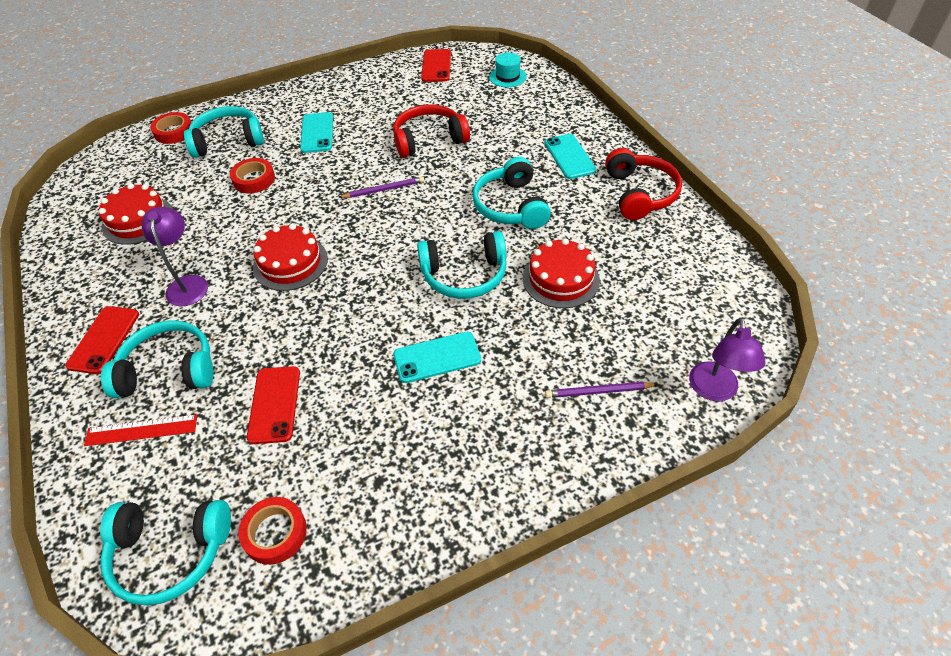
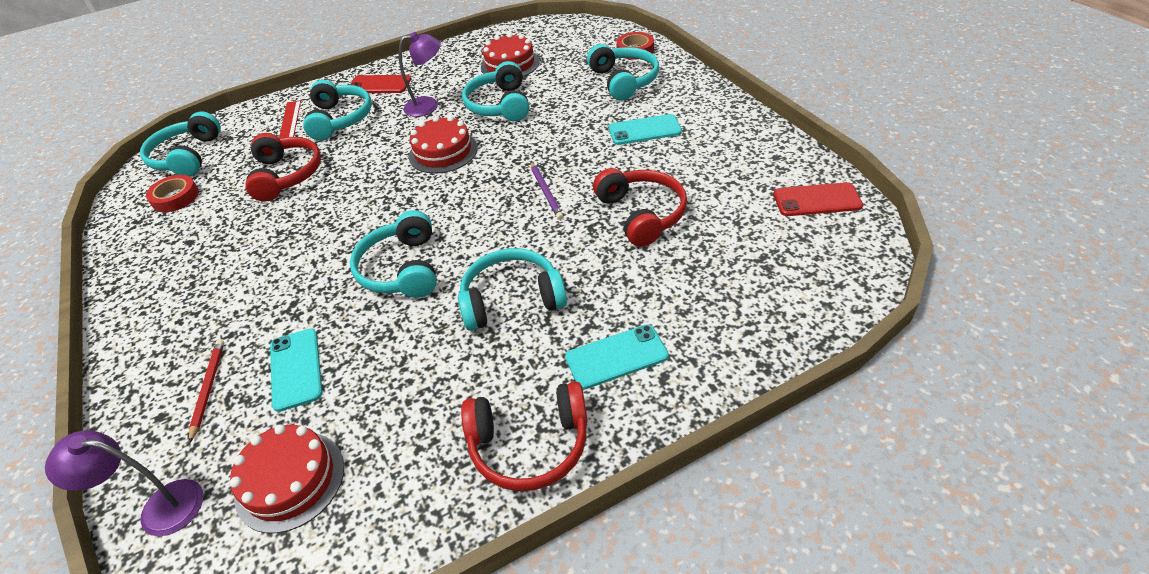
camera: 90 degrees right, 5 degrees down
red tape [230,158,275,193] -> none
red phone [247,366,300,444] -> red headphones [245,133,321,201]
turquoise phone [393,332,481,383] -> turquoise phone moved to [270,328,322,412]
turquoise hat [489,52,527,87] -> none
red cake [523,238,600,308] -> red cake moved to [230,424,344,533]
purple pencil [545,382,658,398] -> red pencil [189,340,224,443]
none -> turquoise headphones [462,61,529,121]

